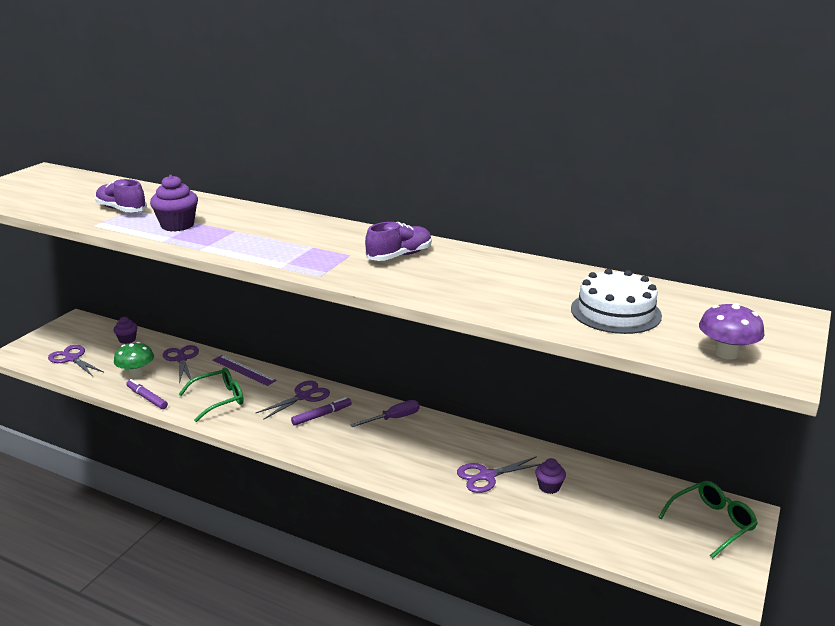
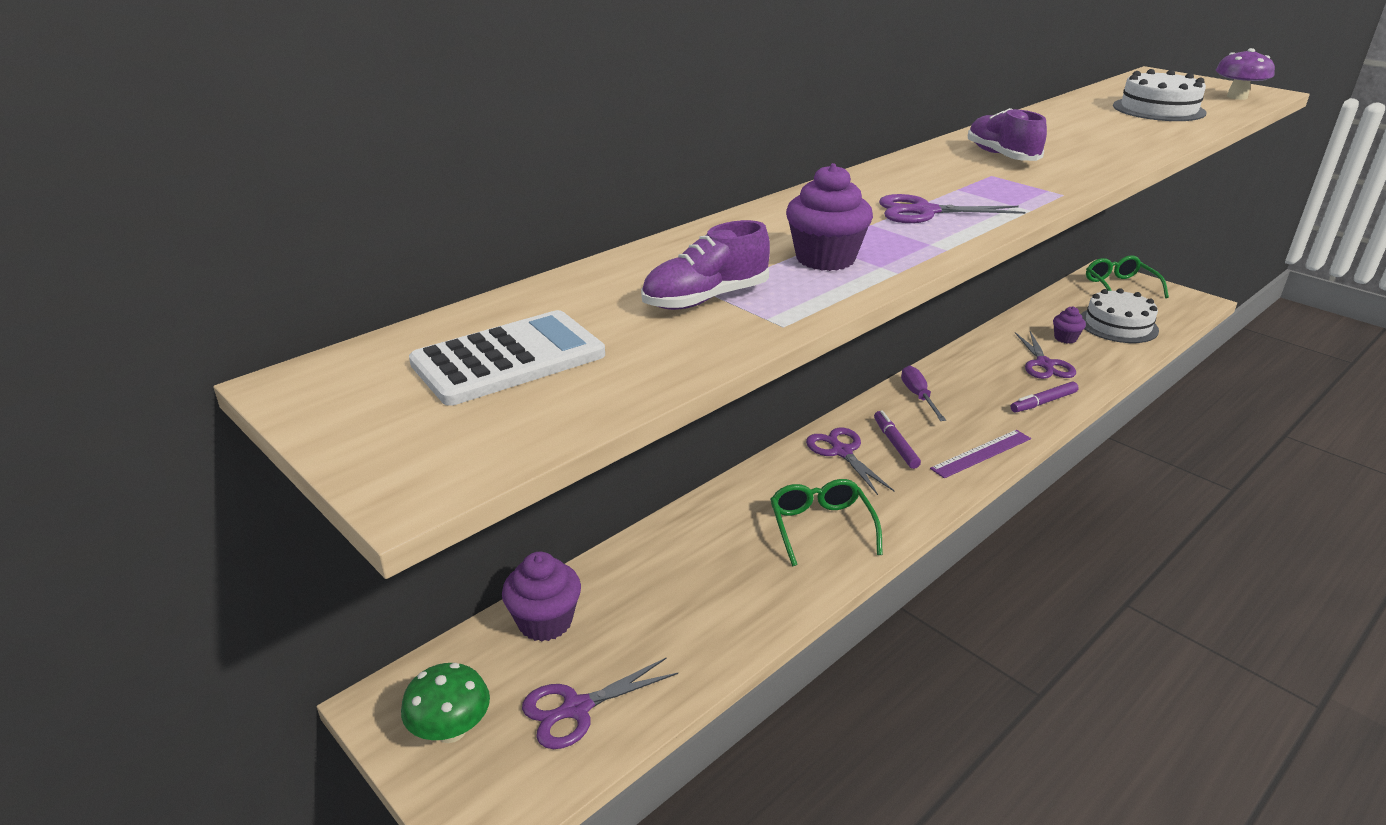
camera: 70 degrees left, 5 degrees up
purple cupcake [114,317,137,344] -> purple cupcake [502,552,581,642], size x1.61
green mushroom [114,342,154,378] -> green mushroom moved to [401,663,490,743]
purple marker [126,379,168,409] -> purple marker moved to [1011,382,1079,412]
purple scissors [163,345,199,384] -> purple scissors moved to [879,194,1025,223]
purple ruler [213,355,277,386] -> purple ruler moved to [930,430,1031,478]
none -> white calculator [409,310,605,406]
none -> white cake [1081,288,1159,343]

